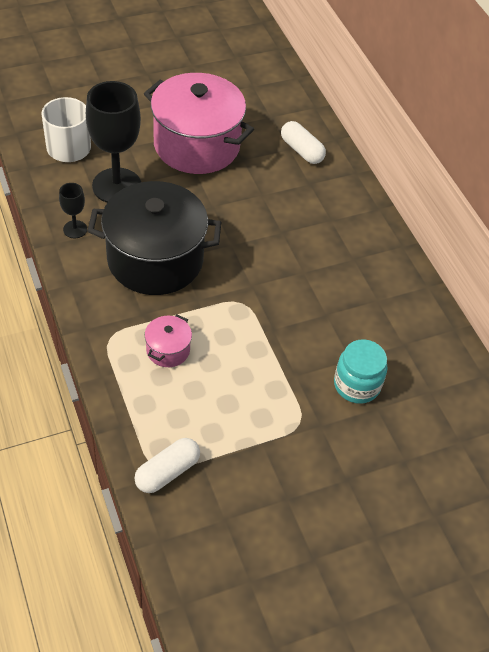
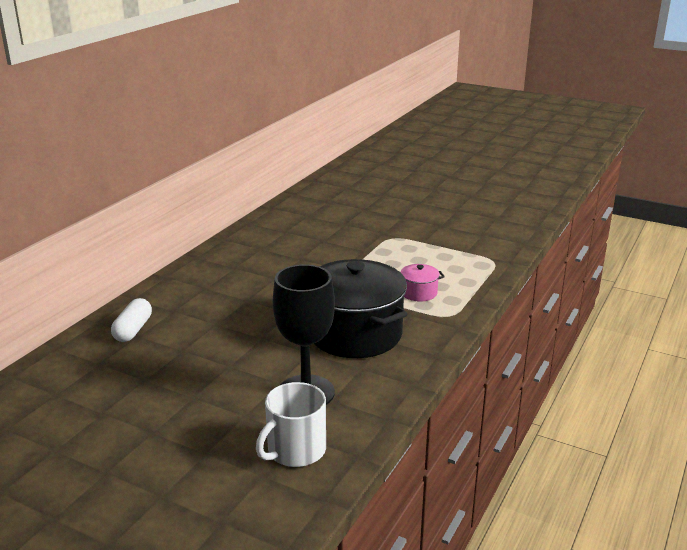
camera: 125 degrees left, 25 degrees down
black goblet [59,183,87,238] -> none
white capsule [134,438,200,493] -> none
pink pot [144,73,254,174] -> none
turquoise jar [334,339,388,404] -> none

